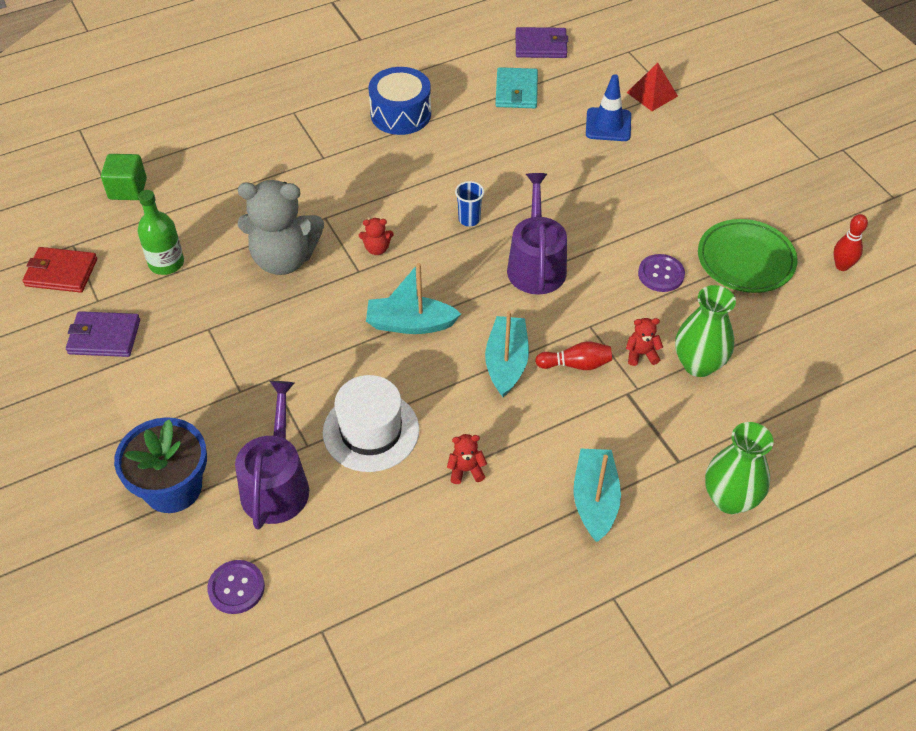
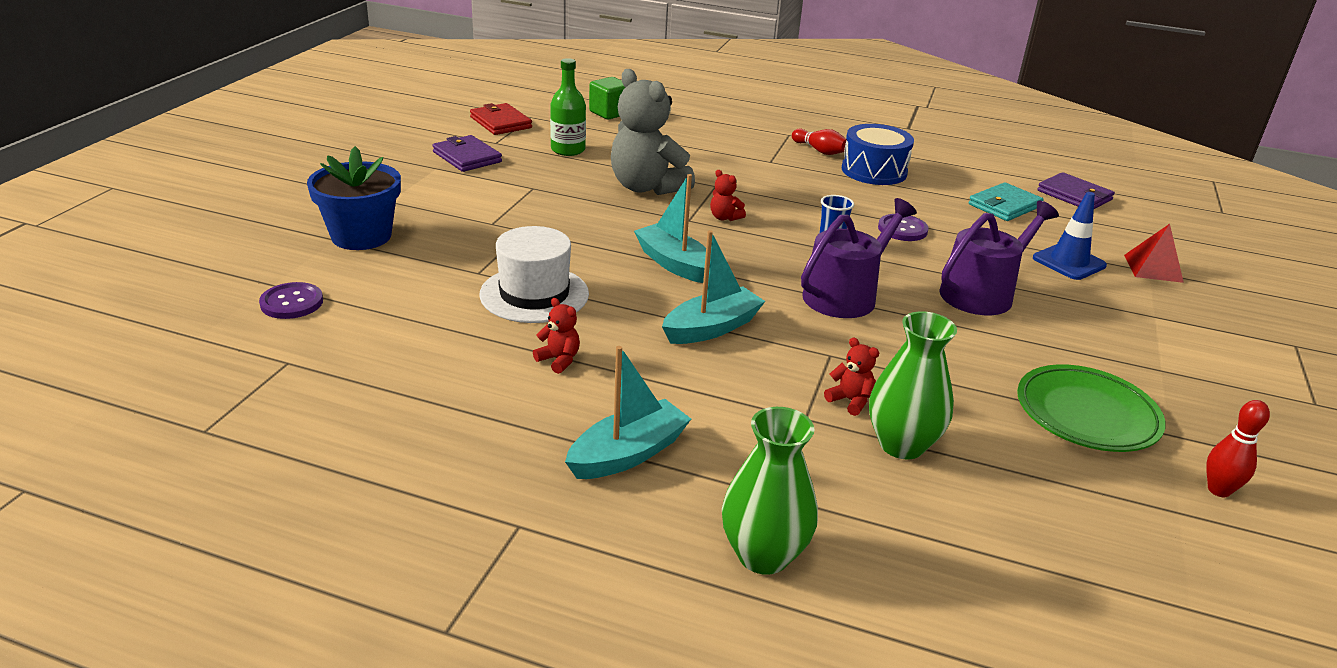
camera: 45 degrees right, 20 degrees down
purple watering can [235,381,309,529] -> purple watering can moved to [939,201,1059,315]
red bowling pin [535,341,612,370] -> red bowling pin moved to [792,129,847,155]
purple button [638,254,685,292] -> purple button moved to [878,214,929,241]

